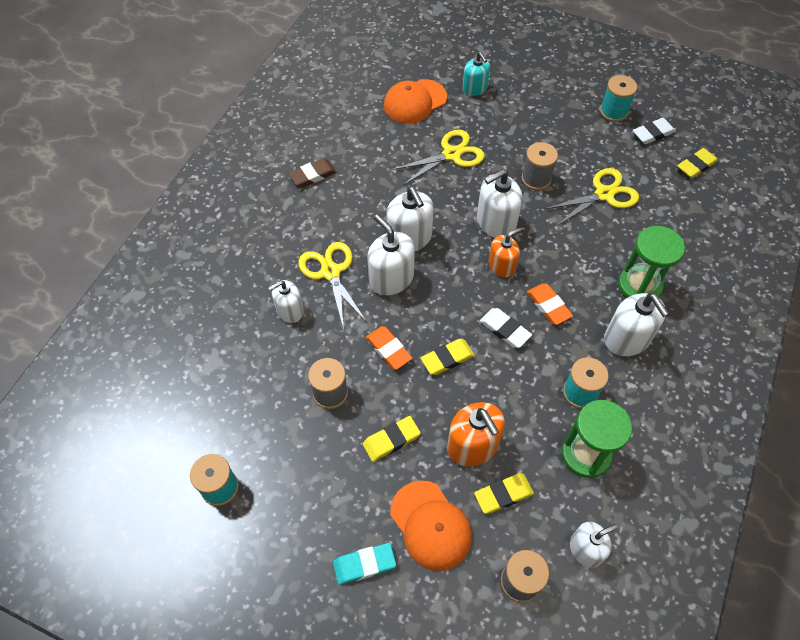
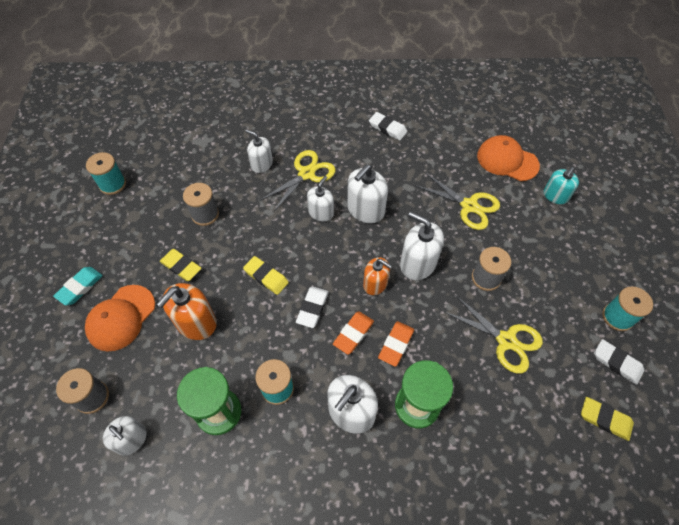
camera: 65 degrees right, 0 degrees up
brown eraser [288,158,337,187] -> white eraser [369,112,407,141]
turquoise eraser [333,543,396,585] -> turquoise eraser turned 75 degrees clockwise [53,267,103,305]
orange eraser [366,326,412,370] -> orange eraser moved to [378,321,414,367]
white soap dispenser [367,214,415,295] -> white soap dispenser [307,176,334,221], size x0.65
yellow eraser [474,473,534,514] -> none

